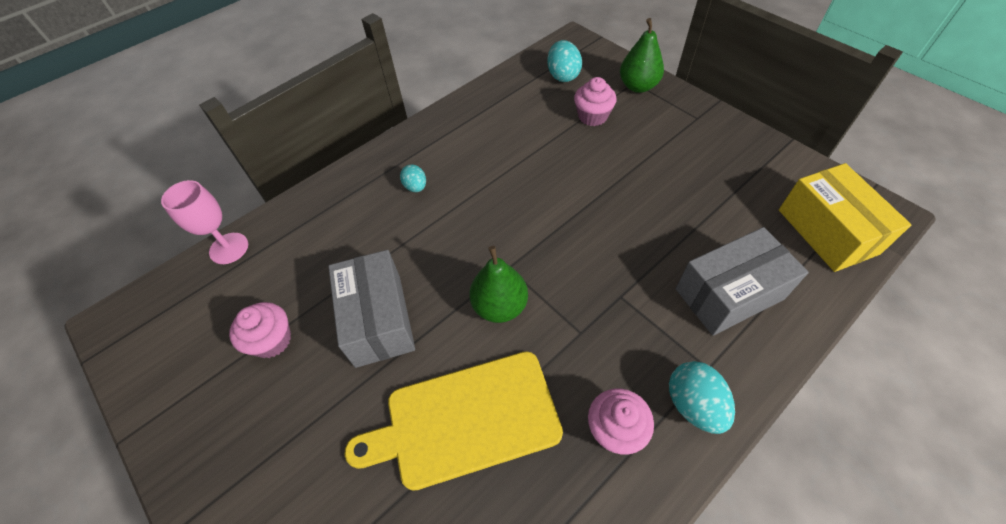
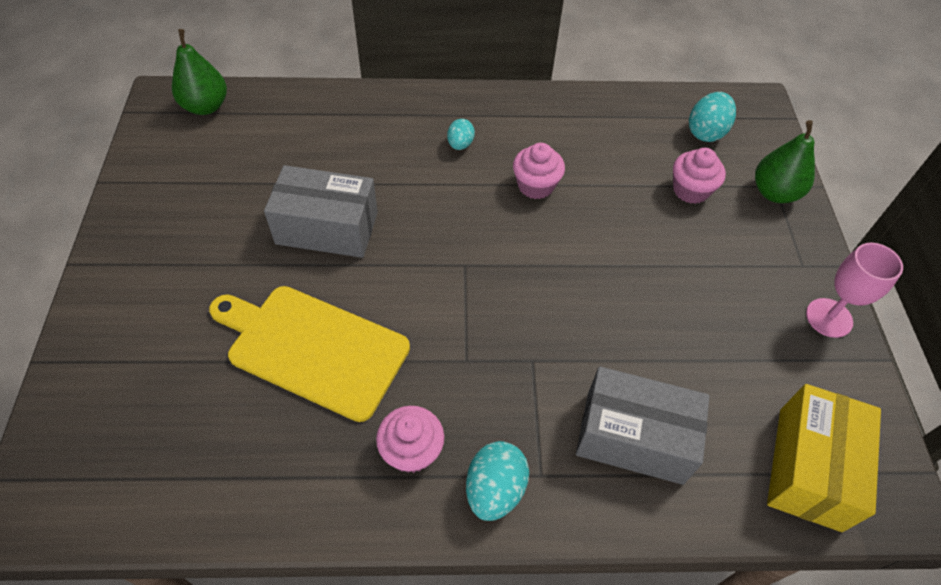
camera: 35 degrees right, 0 degrees up
pink goblet [161,180,248,264] -> pink goblet moved to [806,243,903,338]
pink cupcake [229,302,291,358] -> pink cupcake moved to [513,143,565,199]
grey box [328,250,415,368] -> grey box turned 75 degrees clockwise [264,165,378,258]
green pear [469,246,528,323] -> green pear moved to [172,29,227,115]

